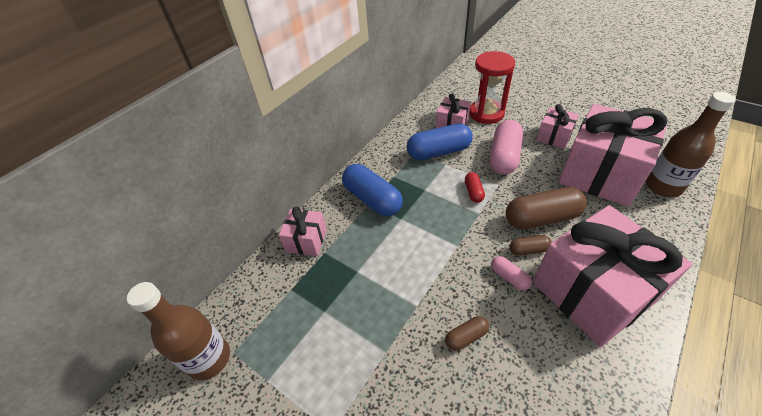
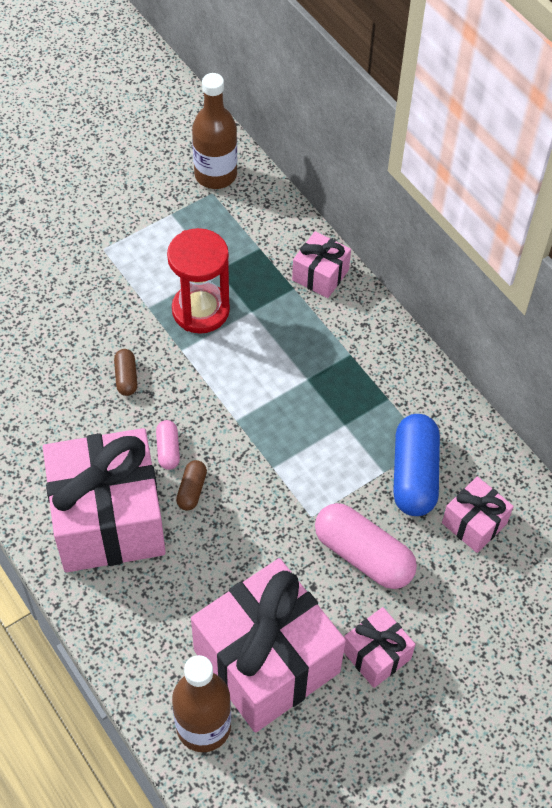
camera: 105 degrees right, 10 degrees up
blue capsule [342,164,403,216] -> none
red capsule [465,172,485,203] -> none
red hourglass [470,51,515,124] -> red hourglass moved to [167,228,230,334]
pink capsule [491,256,532,290] -> pink capsule turned 75 degrees counterclockwise [156,420,180,470]
brown capsule [506,187,587,230] -> none

